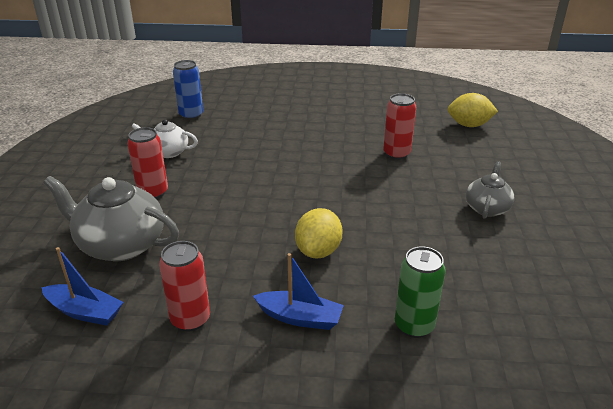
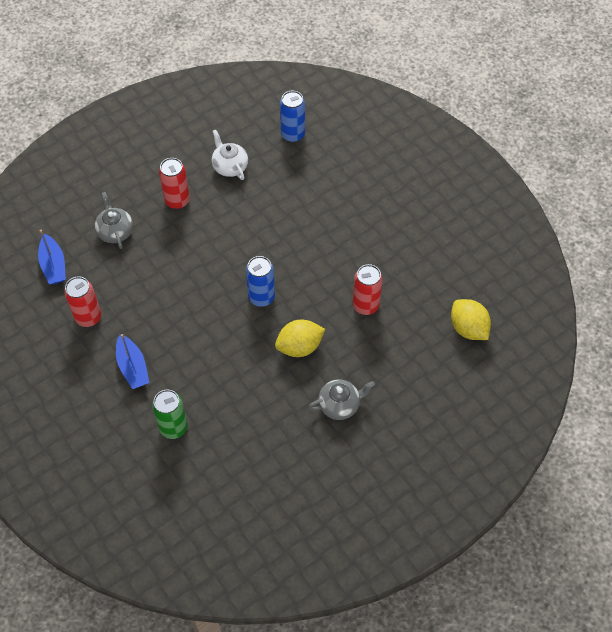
camera: 50 degrees right, 25 degrees up
grey teapot [43,176,179,261] -> grey teapot [95,192,133,249], size x0.57
yellow lemon [295,208,343,258] -> yellow lemon moved to [275,320,325,357]
none -> blue can [246,256,275,307]

